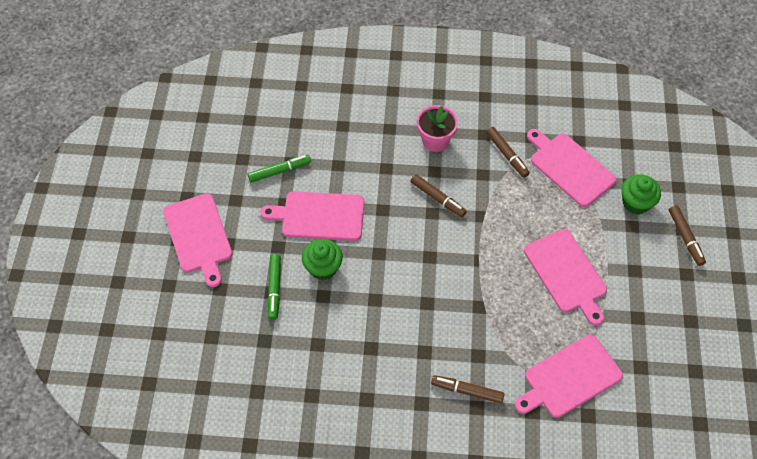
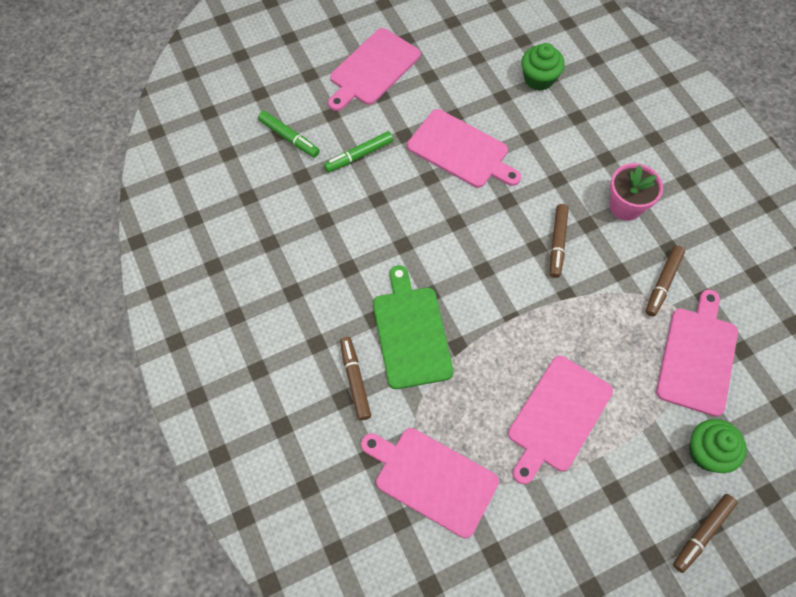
camera: 60 degrees right, 5 degrees up
green marker [248,155,311,183] -> green marker moved to [258,111,320,157]
pink cutting board [260,191,364,241] -> pink cutting board turned 150 degrees clockwise [407,109,521,188]
green cupcake [302,239,343,280] -> green cupcake moved to [521,43,565,91]
none -> green cutting board [373,265,453,389]

